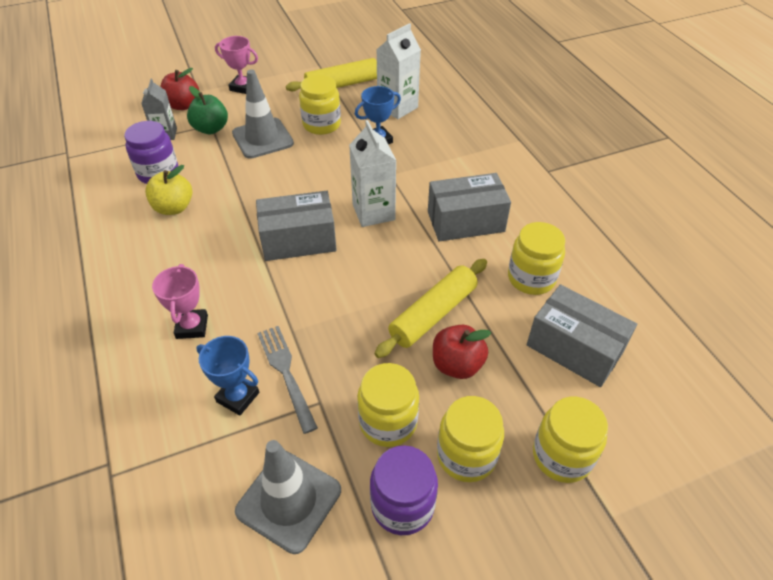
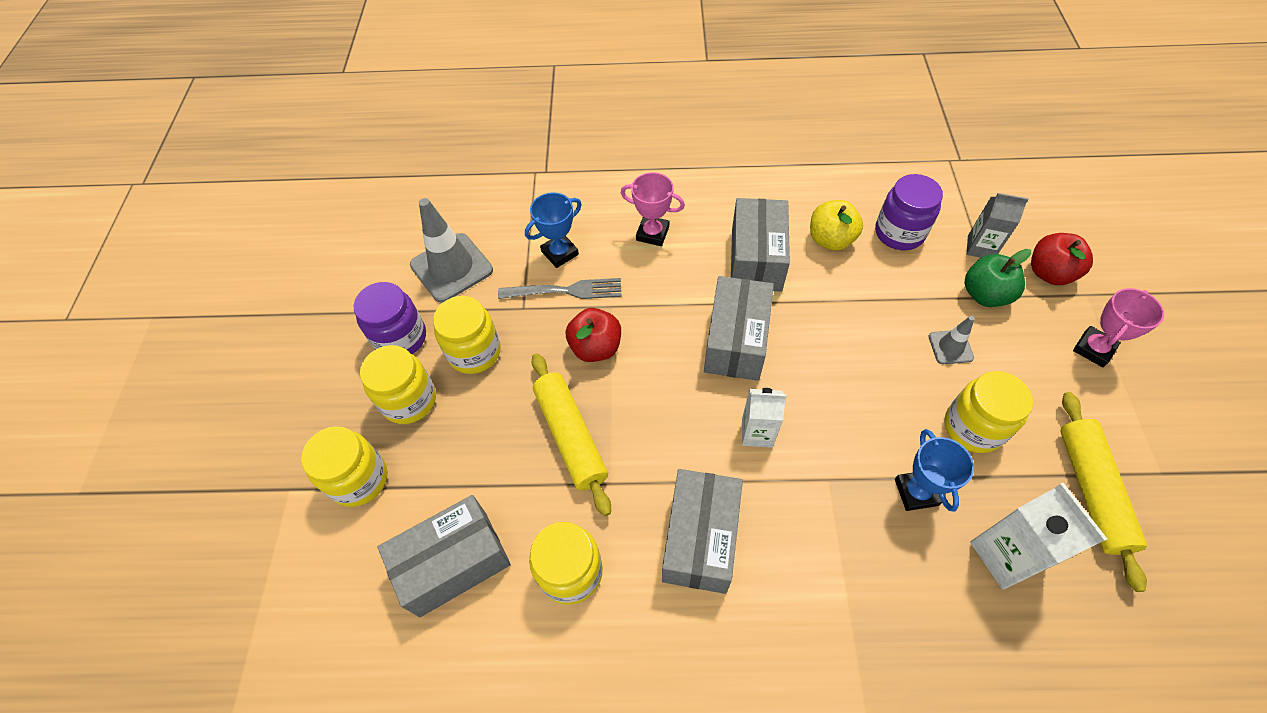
camera: 115 degrees right, 10 degrees up
grey traffic cone [232,69,294,159] -> grey traffic cone [929,316,975,364], size x0.51
white carton [349,120,396,227] -> white carton [742,388,786,448], size x0.65
red apple [433,325,491,379] -> red apple moved to [566,308,621,362]
none -> grey box [731,198,790,292]

